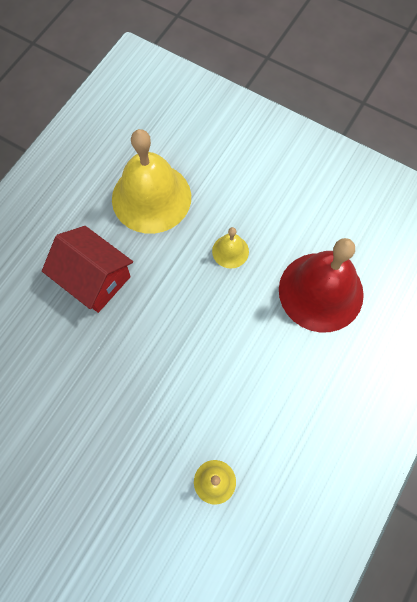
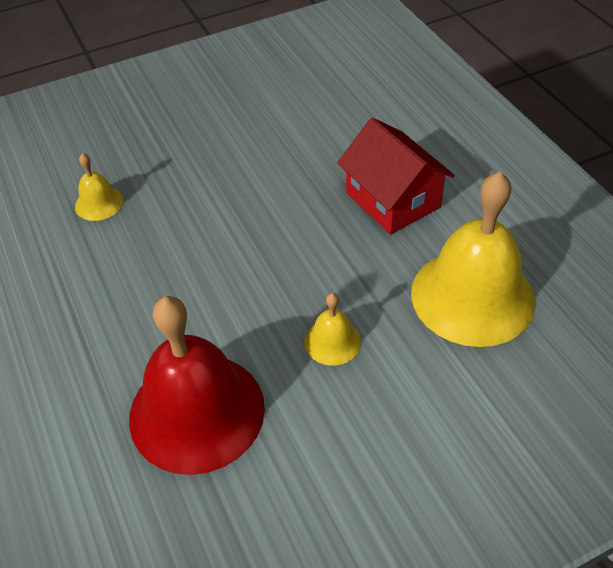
camera: 125 degrees right, 20 degrees down
red house [42,226,133,313] -> red house turned 75 degrees clockwise [337,118,455,234]

